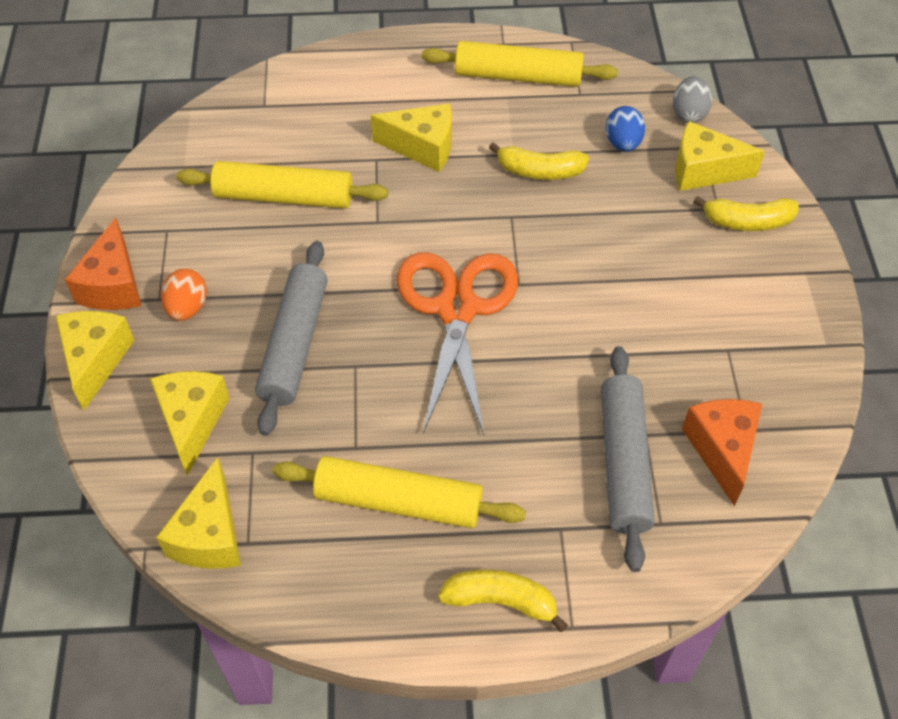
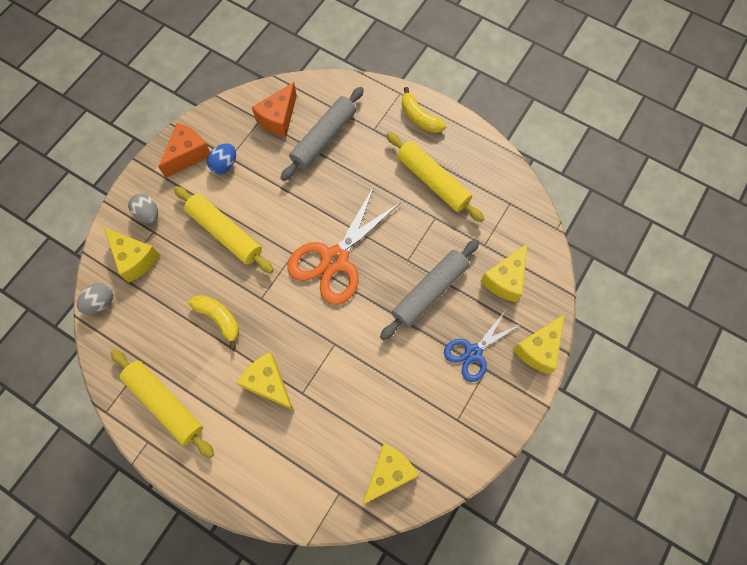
camera: 145 degrees left, 15 degrees up
orange cheese [65,217,141,310] -> orange cheese moved to [158,123,210,178]
yellow cheese [156,457,241,569] -> yellow cheese moved to [363,444,419,505]
orange egg [161,269,207,321] -> blue scissors [444,311,520,382]
yellow rolling pin [176,161,388,208] -> yellow rolling pin moved to [174,186,274,274]
blue egg [606,106,645,152] -> blue egg moved to [207,143,236,174]
yellow banana [693,196,799,231] -> grey egg [128,193,158,223]

